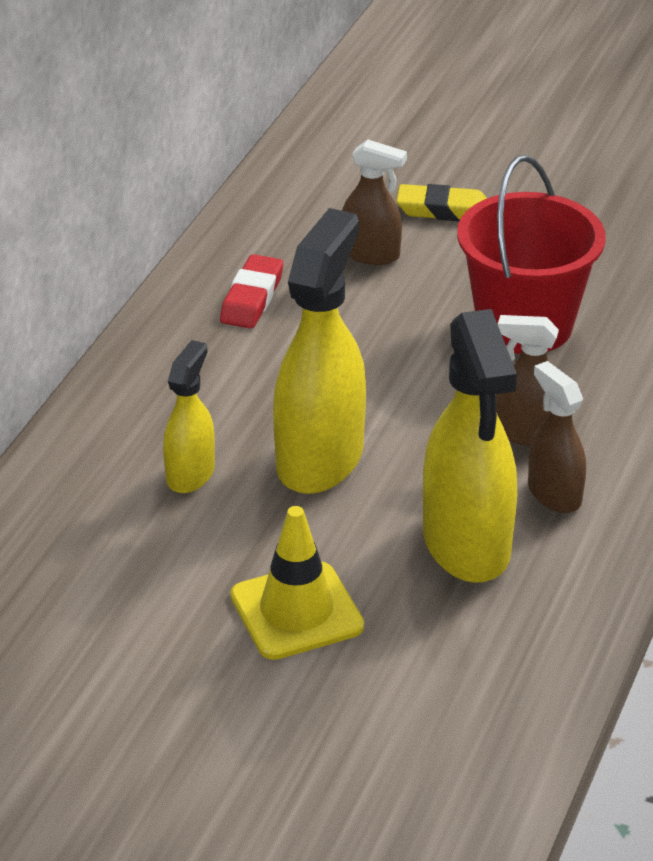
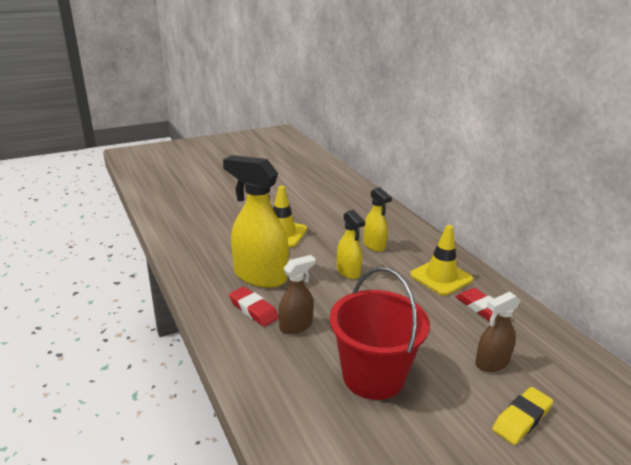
camera: 130 degrees right, 10 degrees down
yellow spray bottle [273,208,366,494] -> yellow spray bottle [337,210,365,279], size x0.54
brown spray bottle [528,361,586,513] -> red eraser [229,287,279,327]
none -> yellow traffic cone [410,225,473,296]

